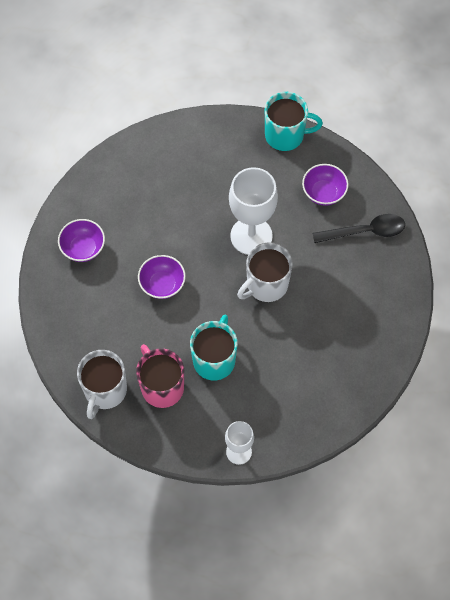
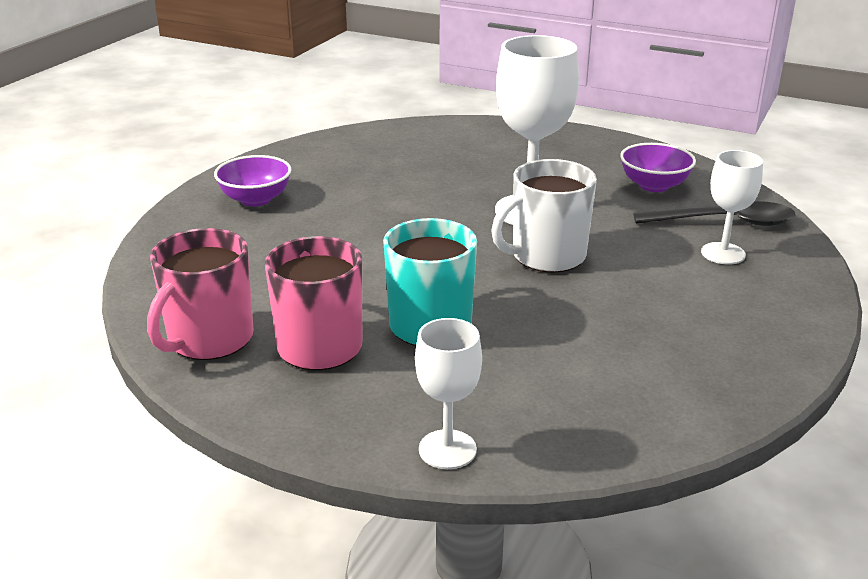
camera: 10 degrees right, 35 degrees down
white mug [77,350,127,419] -> pink mug [147,228,254,360]
purple bowl [138,255,186,299] -> none
turquoise mug [265,92,323,151] -> none
none -> white goblet [701,150,763,265]

